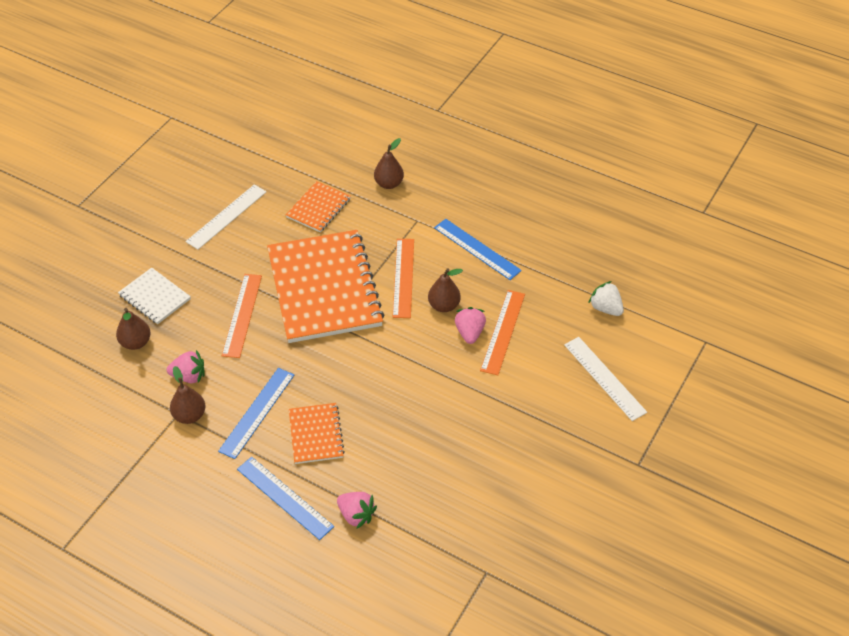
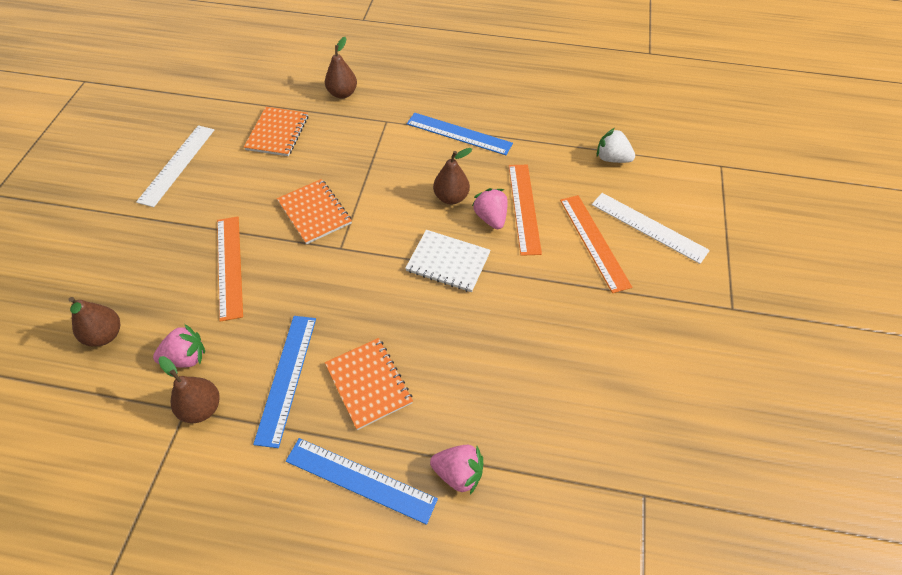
camera: 20 degrees left, 5 degrees up
white notebook [118,268,191,324] -> white notebook moved to [405,230,491,292]
orange notebook [267,230,384,343] -> orange notebook [277,179,352,244], size x0.47
orange ruler [393,239,414,318] -> orange ruler moved to [560,195,632,293]

